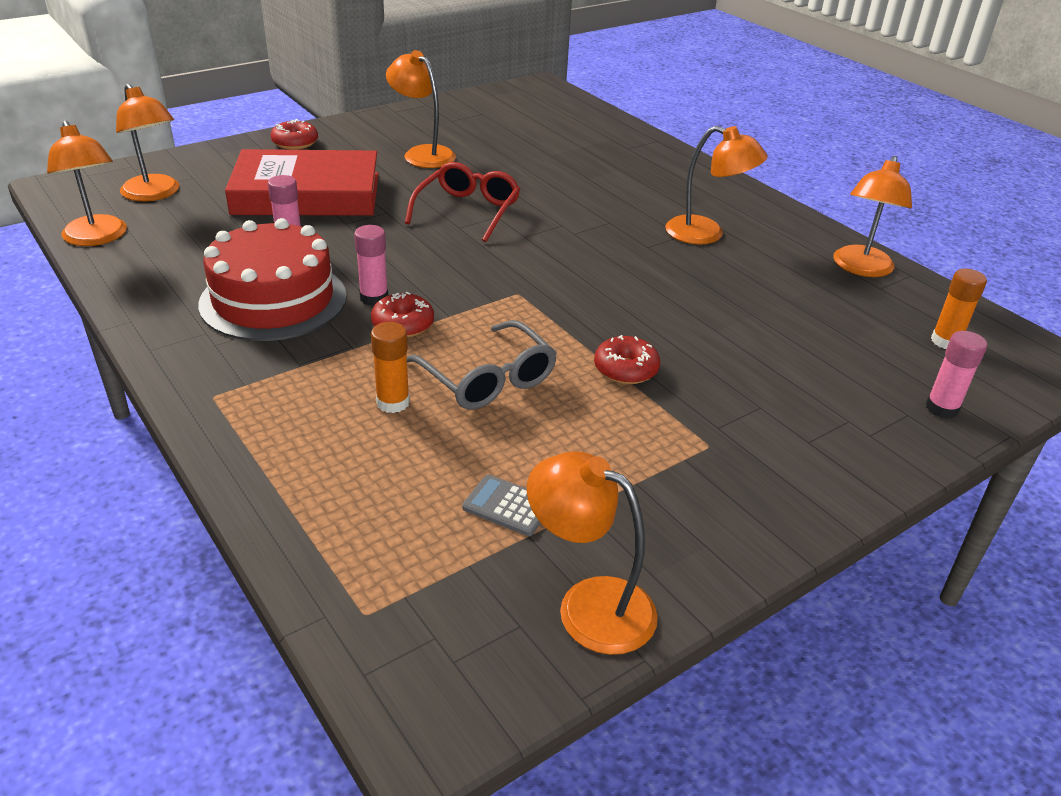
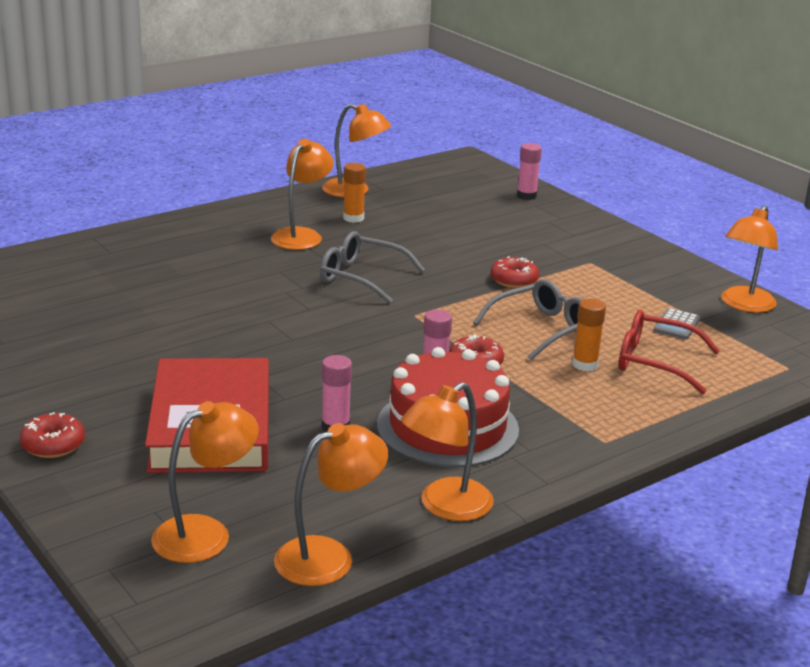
camera: 90 degrees left, 10 degrees down
orange lamp [386,50,456,168] -> orange lamp moved to [401,382,494,521]
red glasses [405,162,520,242] -> red glasses moved to [619,310,720,394]
orange glue stick [931,269,987,349] -> orange glue stick moved to [343,163,366,223]
none -> grey glasses [320,231,425,304]

